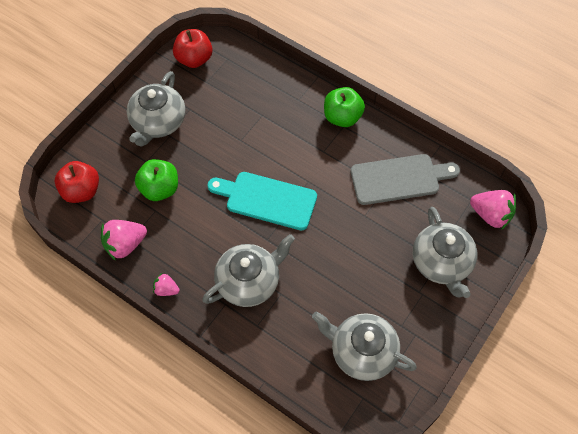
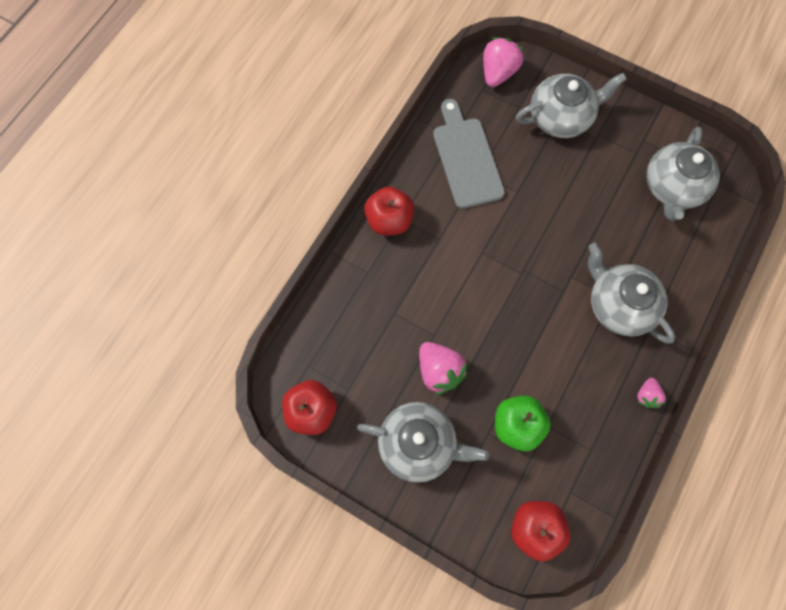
camera: 95 degrees left, 10 degrees up
pink strawberry [101,220,147,261] -> pink strawberry moved to [419,342,468,395]
turquoise cutting board [207,172,317,230] -> none
green apple [324,87,365,127] -> red apple [364,187,414,236]

